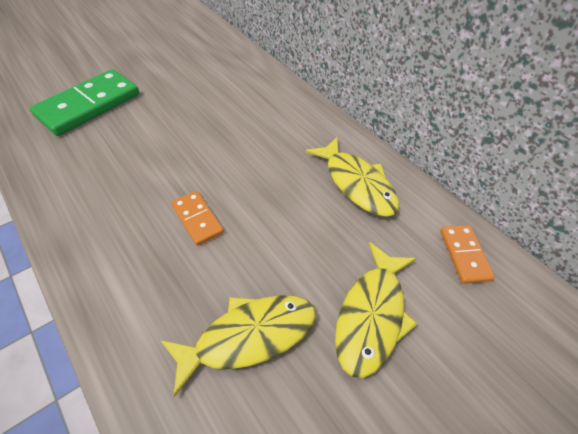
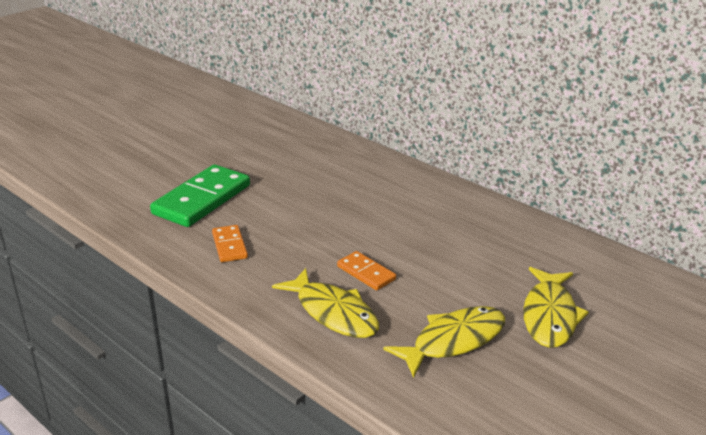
camera: 10 degrees left, 20 degrees down
yellow fish [305,137,399,217] -> yellow fish moved to [272,268,379,338]
orange domino [440,225,495,284] -> orange domino moved to [212,225,248,262]

